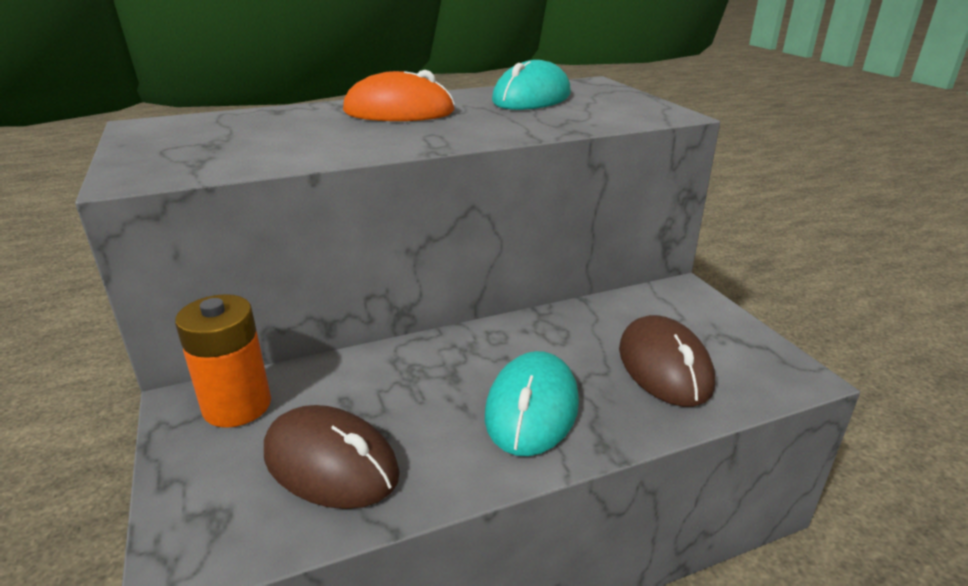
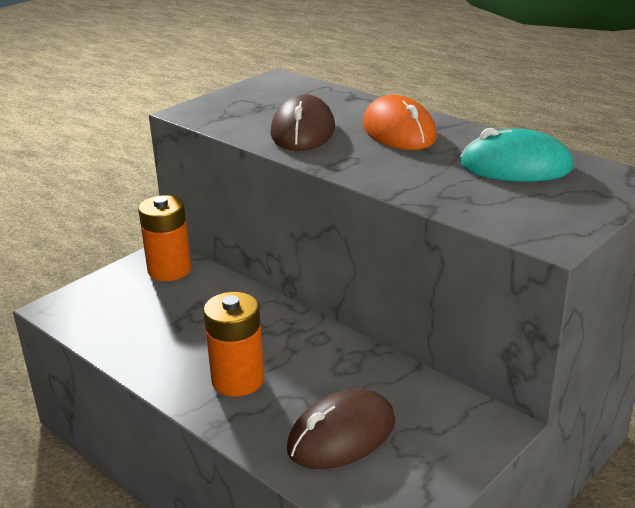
camera: 65 degrees right, 0 degrees up
brown mouse [264,405,400,509] -> brown mouse moved to [271,94,335,151]
turquoise mouse [485,351,579,456] -> orange battery [203,292,264,397]

